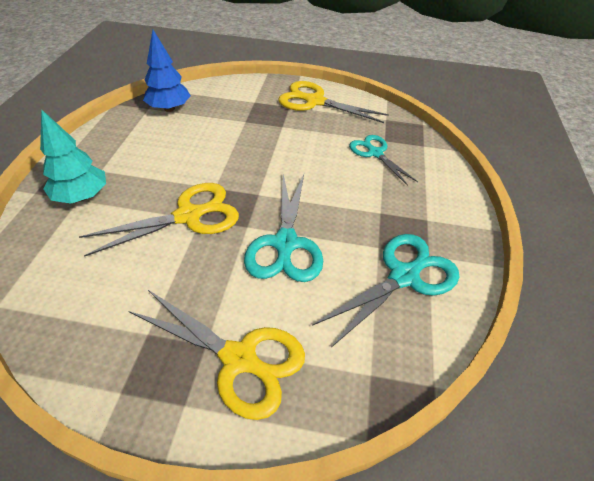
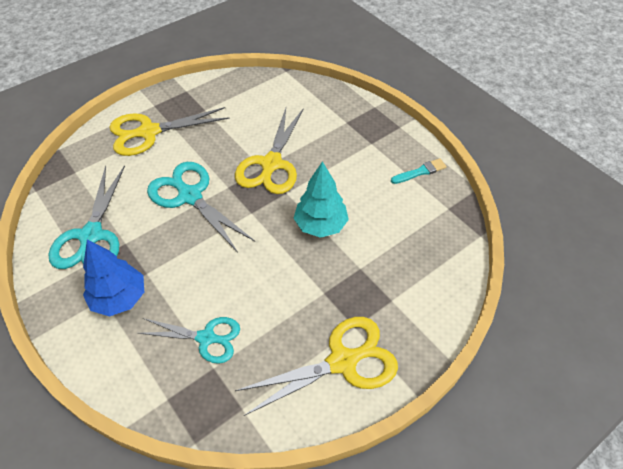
camera: 135 degrees right, 5 degrees up
turquoise tree [40,109,106,204] -> turquoise tree moved to [294,161,349,238]
blue tree [143,30,191,112] -> blue tree moved to [83,240,144,316]
none -> turquoise brush [391,158,447,184]

